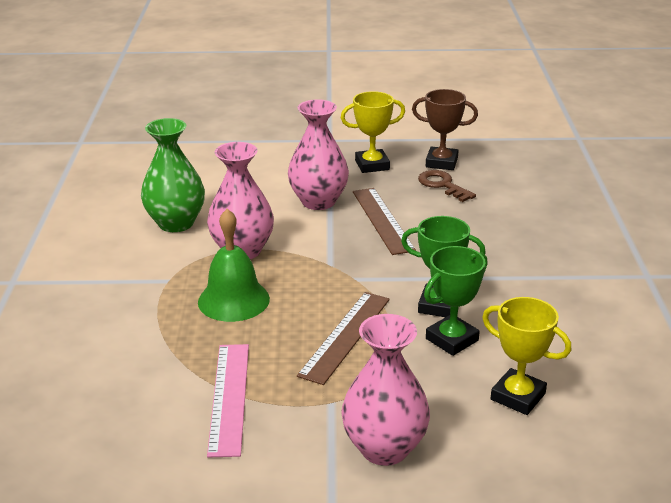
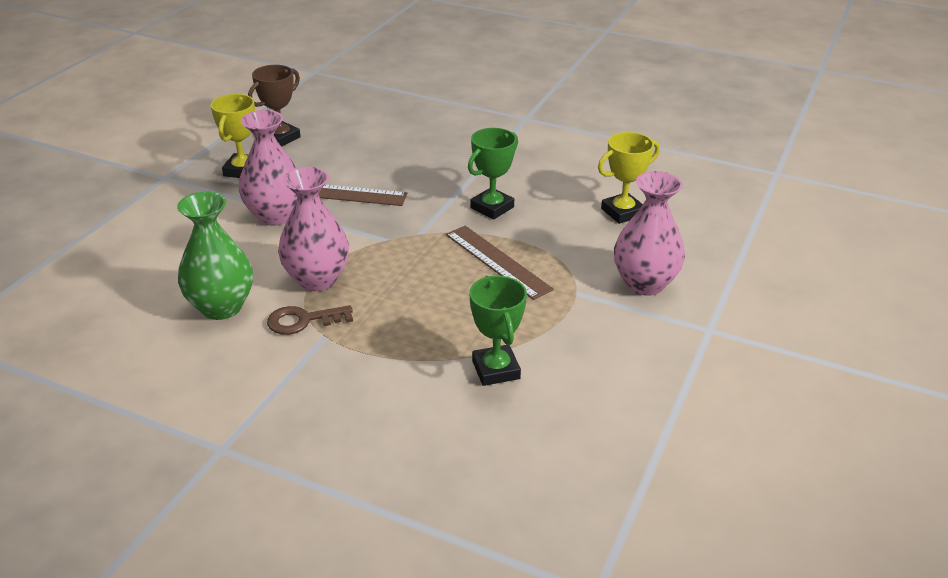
camera: 65 degrees left, 5 degrees up
green bell [198,209,270,322] -> none
pink ruler [207,344,249,457] -> none
brown key [418,170,476,202] -> brown key moved to [267,305,353,335]
green trophy [424,246,488,356] -> green trophy moved to [469,276,527,386]

